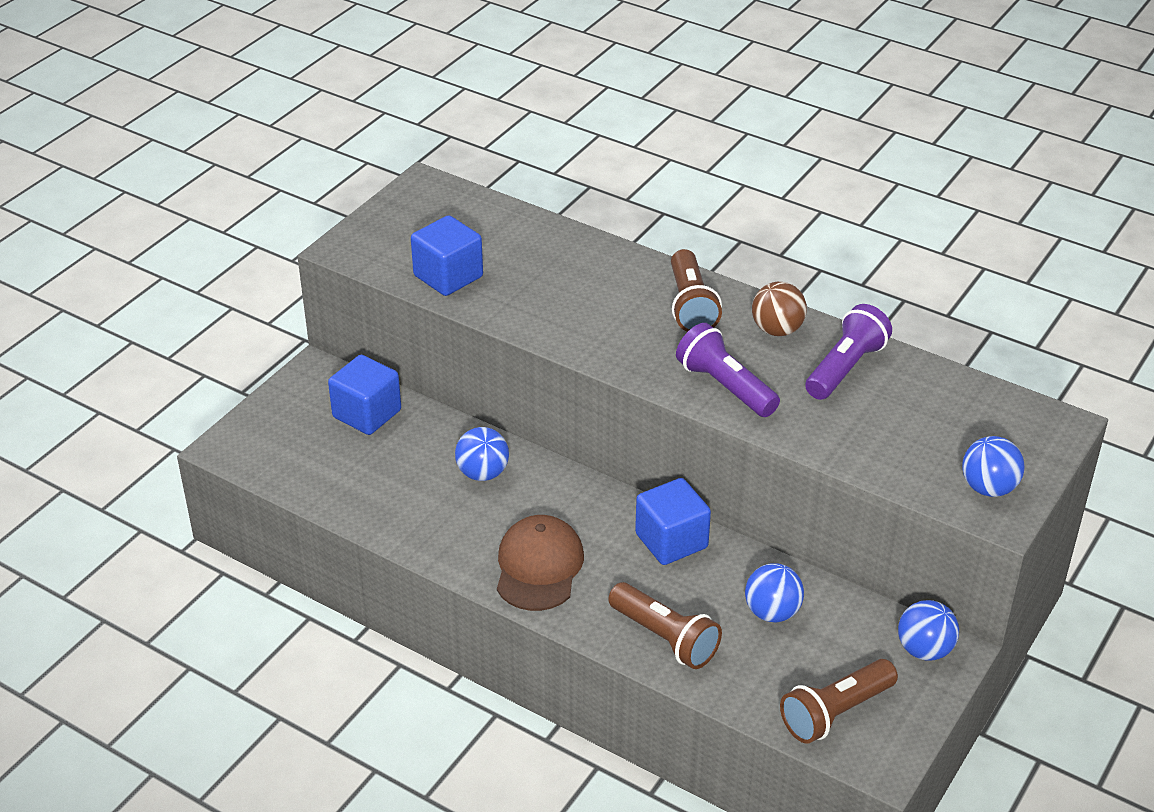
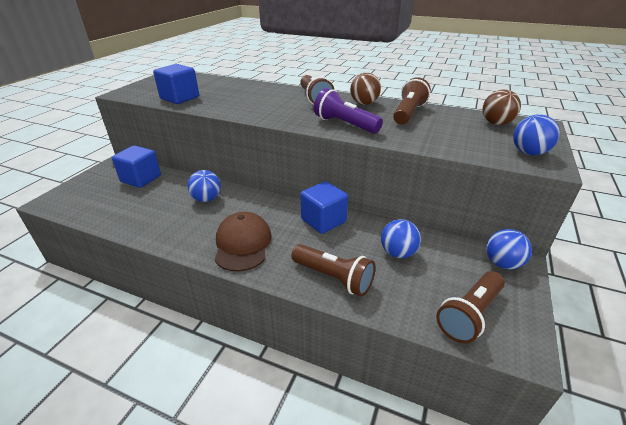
camera: 10 degrees left, 5 degrees down
purple flashlight [805,304,892,400] -> brown flashlight [393,77,431,124]
none -> brown ball [483,89,521,125]

